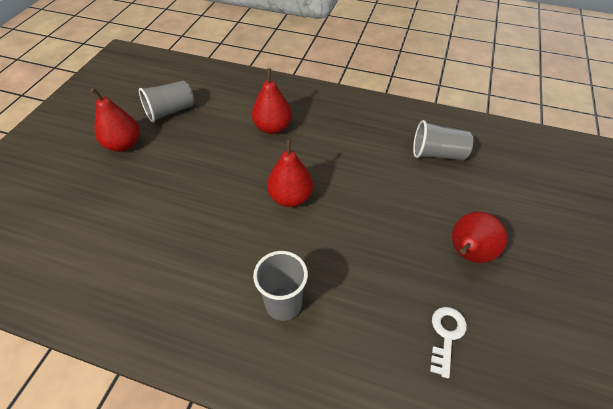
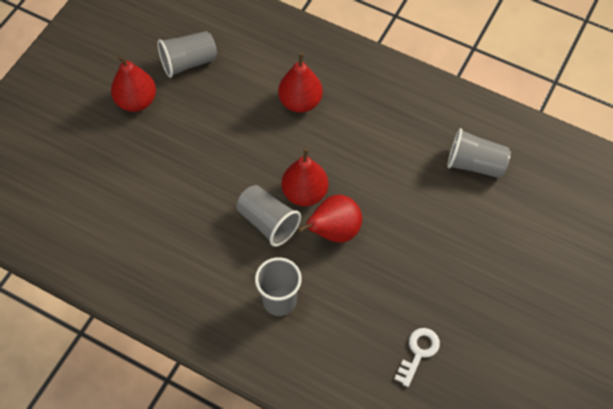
camera: 10 degrees right, 10 degrees up
red pear [452,212,507,263] -> red pear moved to [298,195,362,243]
none -> grey cup [237,185,301,247]

